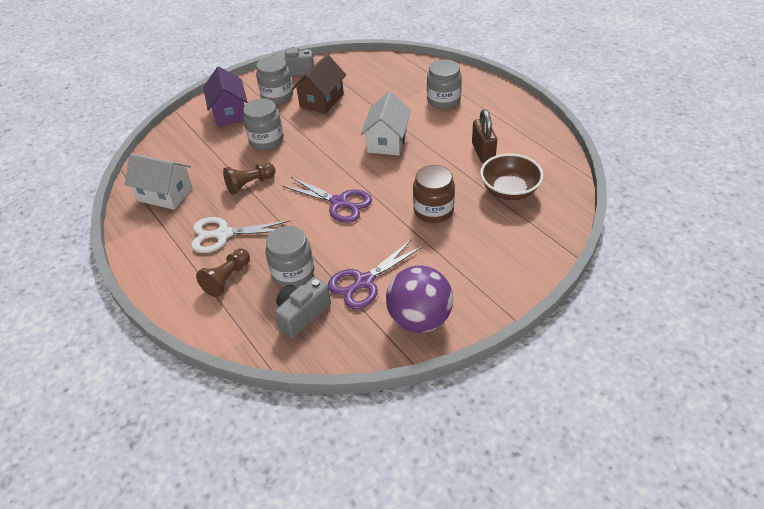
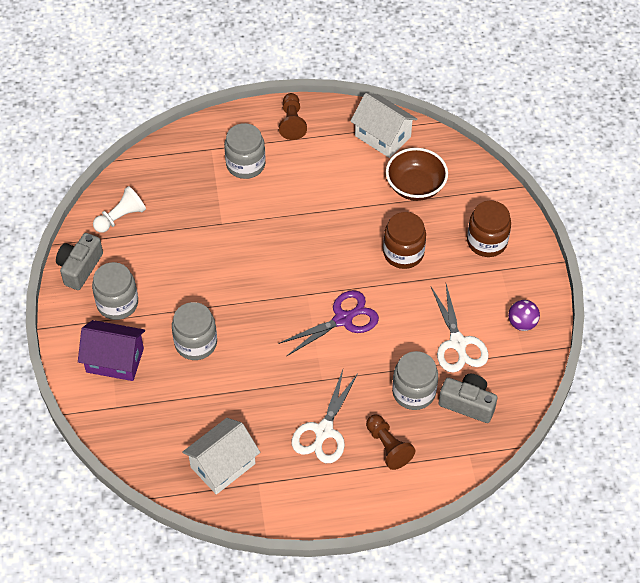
camera: 65 degrees left, 10 degrees up
brown pawn [223,163,276,195] -> brown pawn moved to [279,93,307,140]
grey camera [275,277,331,338] -> grey camera turned 135 degrees clockwise [439,374,497,423]
brown house [292,54,346,114] -> none
purple scissors [328,239,423,309] -> white scissors [431,284,489,373]
white house [361,92,411,155] -> white house moved to [350,93,417,158]
purple ball [386,265,453,333] -> purple ball [508,300,540,331], size x0.52
brown padlock [472,109,497,163] -> none
none -> white pawn [93,186,146,233]
none -> brown jar [467,200,511,257]

